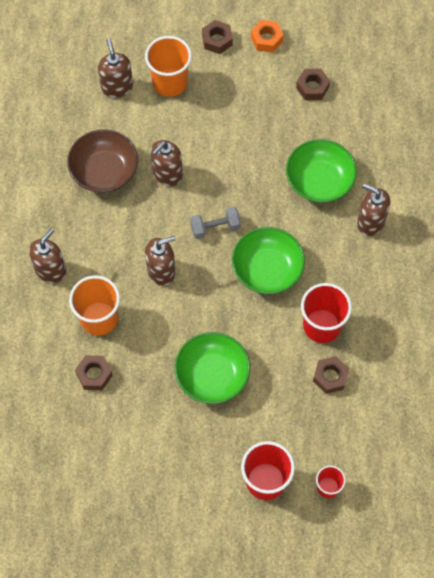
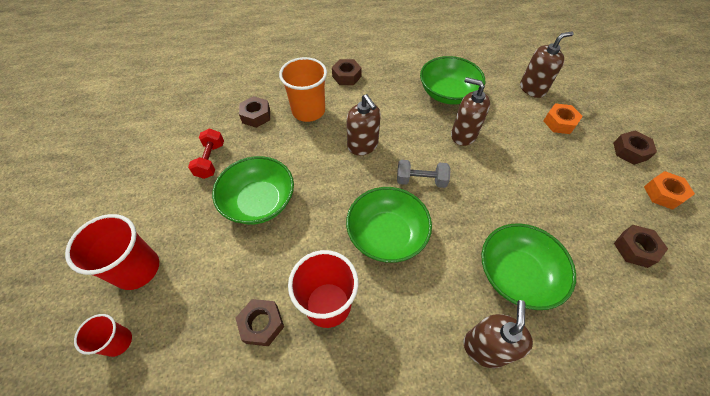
camera: 80 degrees right, 10 degrees down
brown soap dispenser [29,228,66,283] -> brown nut [332,59,362,85]
brown bowl [67,129,138,193] -> green bowl [420,56,485,104]
orange cup [145,36,192,97] -> orange nut [543,103,583,134]
grey dumbbell [190,207,241,239] -> grey dumbbell turned 60 degrees counterclockwise [397,160,451,188]
none -> red dumbbell [188,129,224,179]

